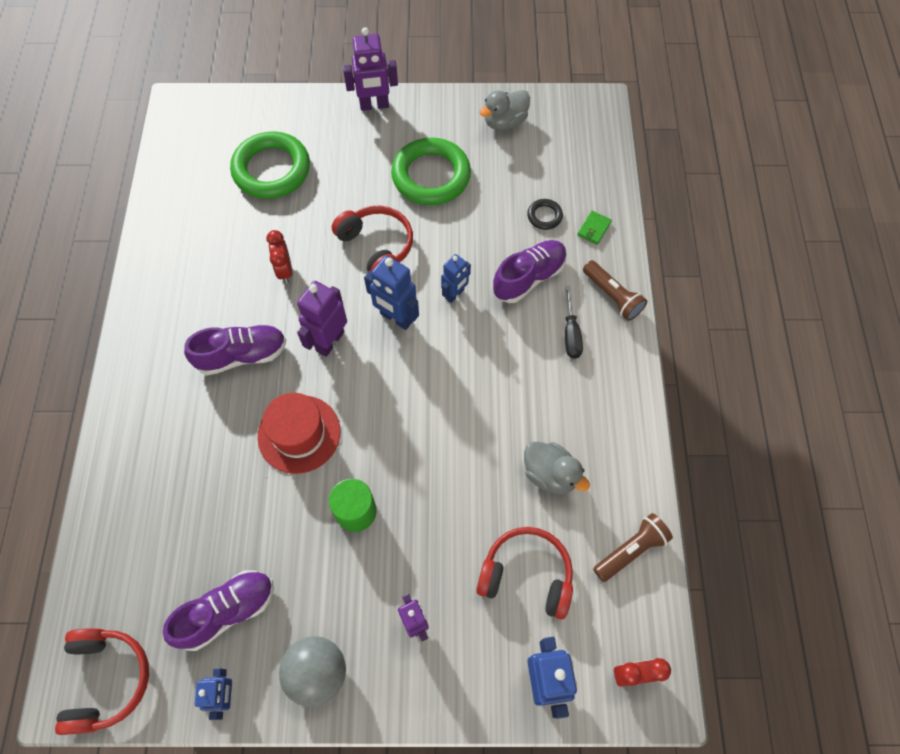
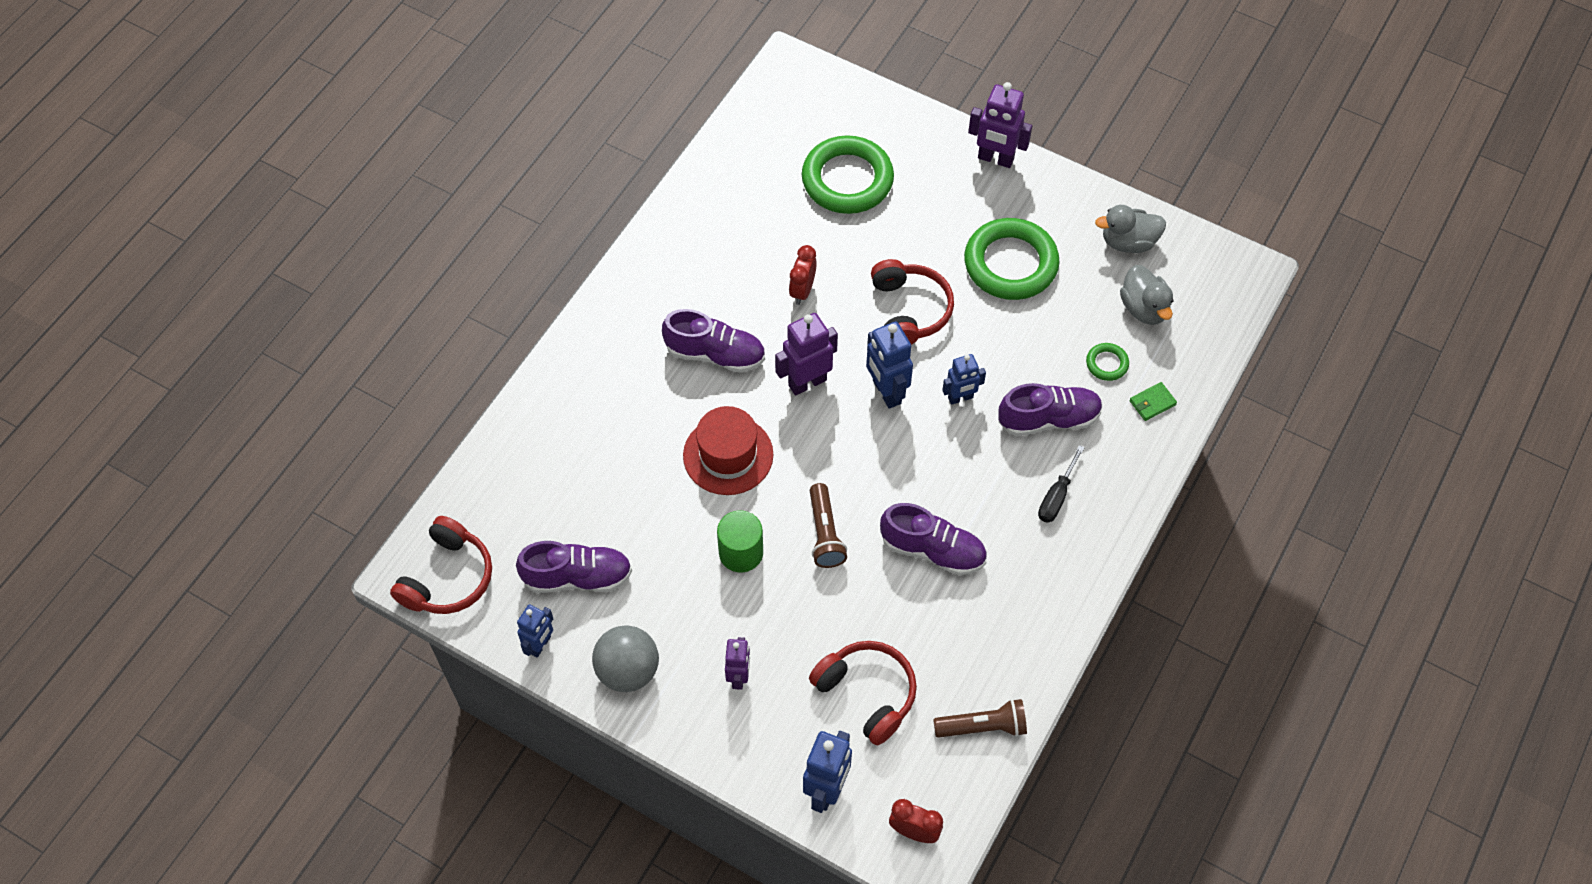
camera: 30 degrees right, 5 degrees down
grey duck [524,442,590,494] -> grey duck moved to [1120,265,1173,325]
black ring [527,199,563,230] -> green ring [1086,343,1129,381]
brown flashlight [583,260,647,321] -> brown flashlight moved to [810,483,847,568]
none -> purple shoe [880,503,987,575]

